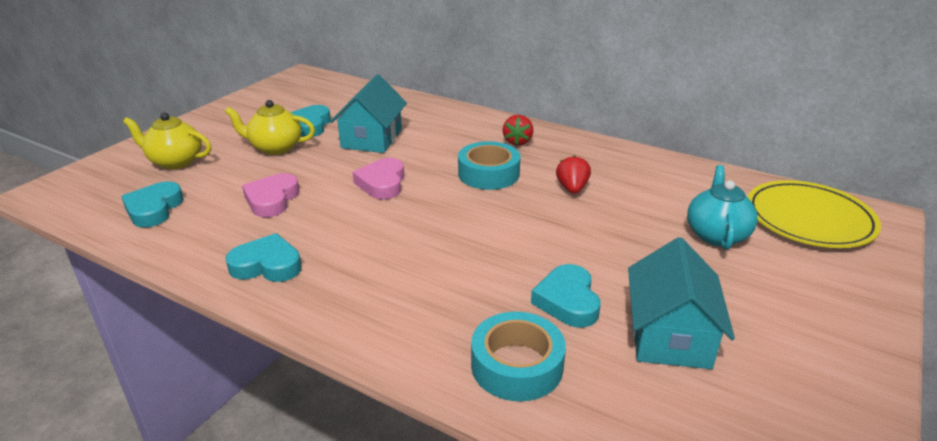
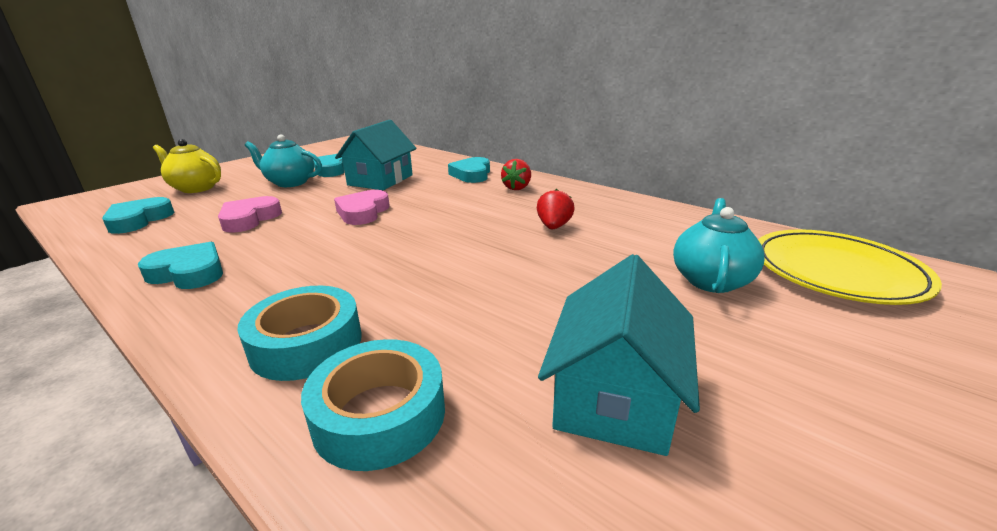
camera: 10 degrees right, 5 degrees down
yellow teapot [225,100,315,155] -> turquoise teapot [245,134,322,187]
turquoise tape [458,141,520,190] -> turquoise tape moved to [237,286,362,381]
turquoise heart [531,264,601,328] -> turquoise heart moved to [448,157,490,183]

